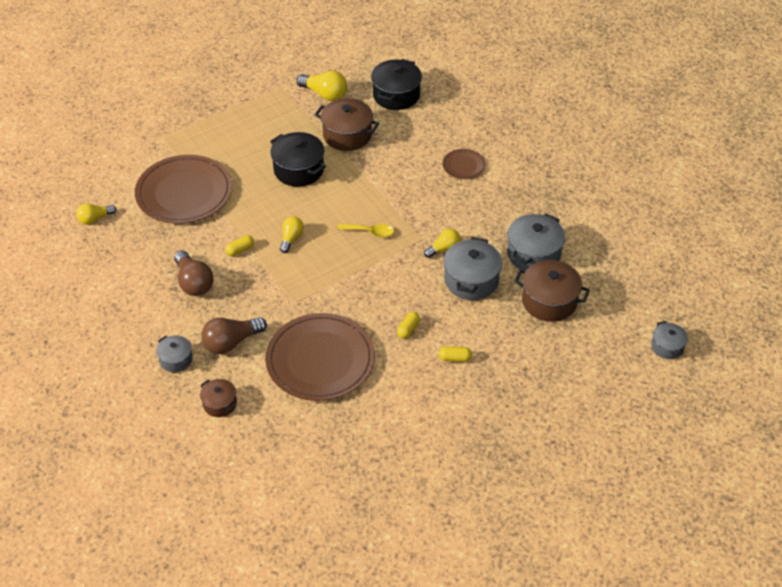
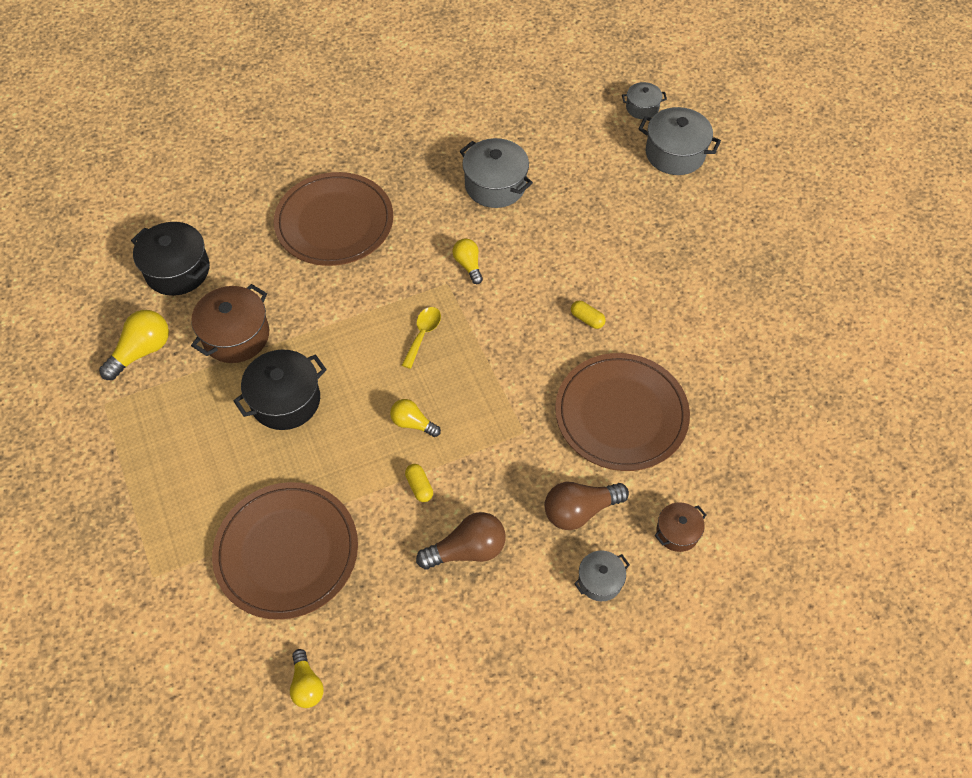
camera: 80 degrees left, 10 degrees up
brown light bulb [201,317,267,354] -> brown light bulb turned 90 degrees clockwise [545,482,629,530]
yellow capsule [439,346,472,362] -> none
brown plate [442,149,486,179] -> brown plate [274,172,393,266], size x2.17
grey pot [444,237,502,300] -> grey pot moved to [639,107,721,175]
brown pot [514,260,590,322] -> none

